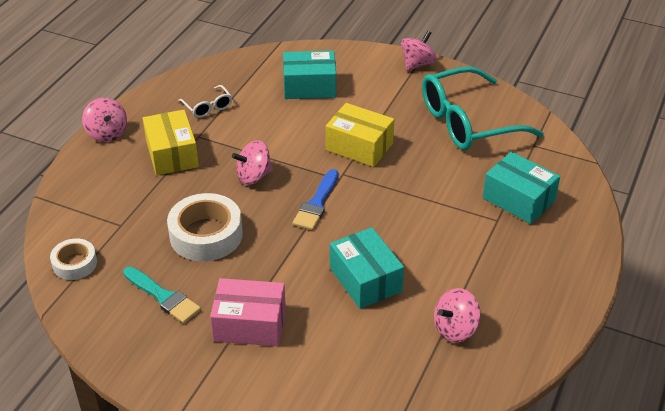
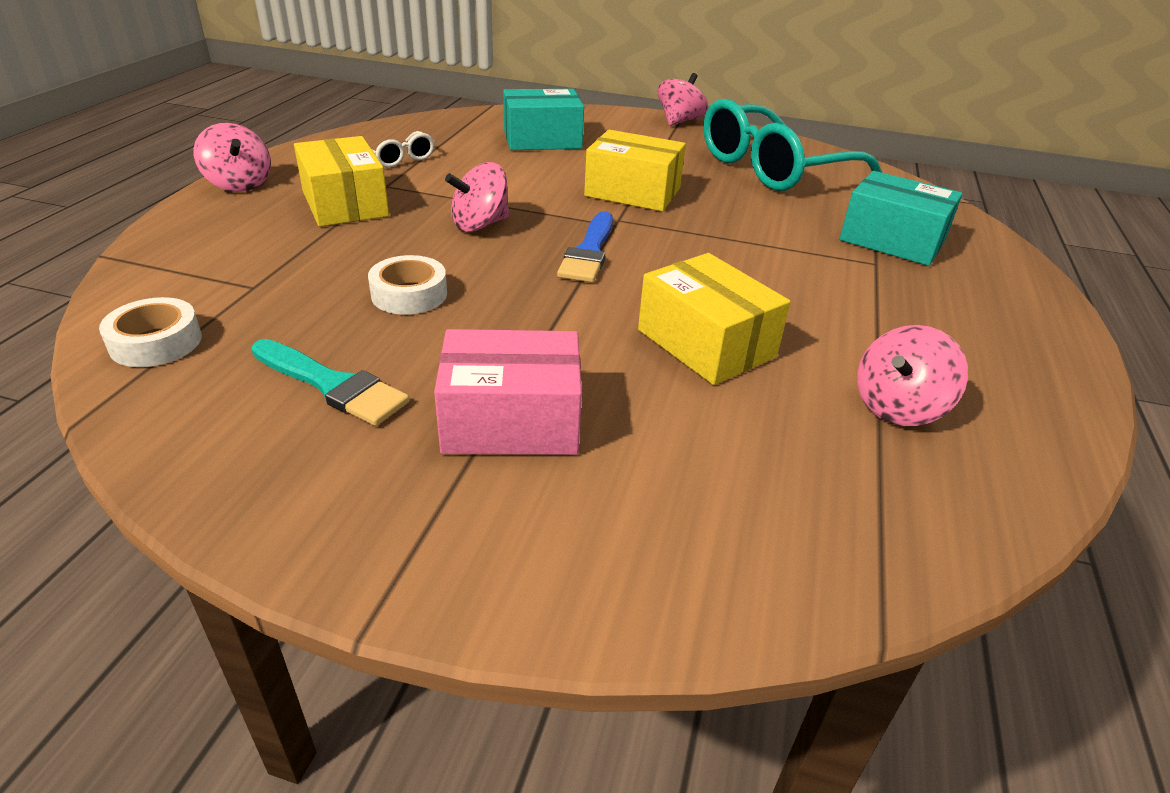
camera: 10 degrees left, 5 degrees down
white tape [167,193,243,261] -> white tape [368,255,447,315], size x0.58
turquoise box [330,227,404,309] -> yellow box [638,253,790,385]

